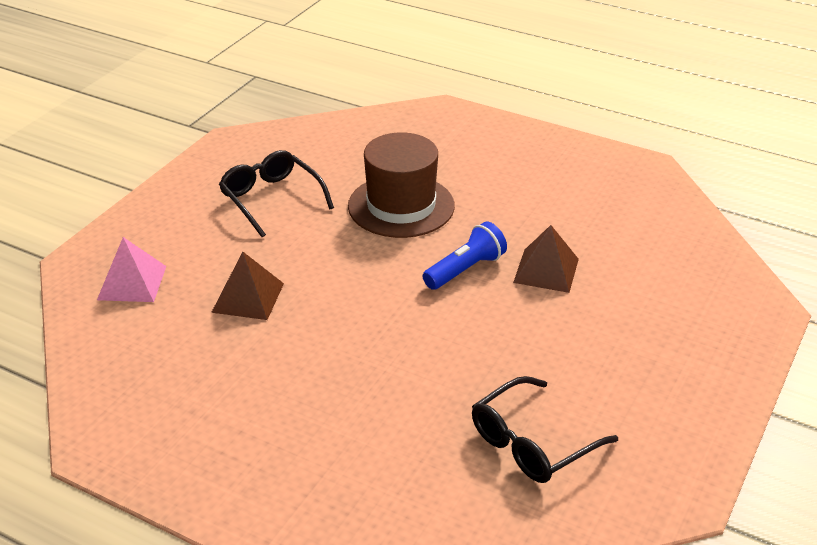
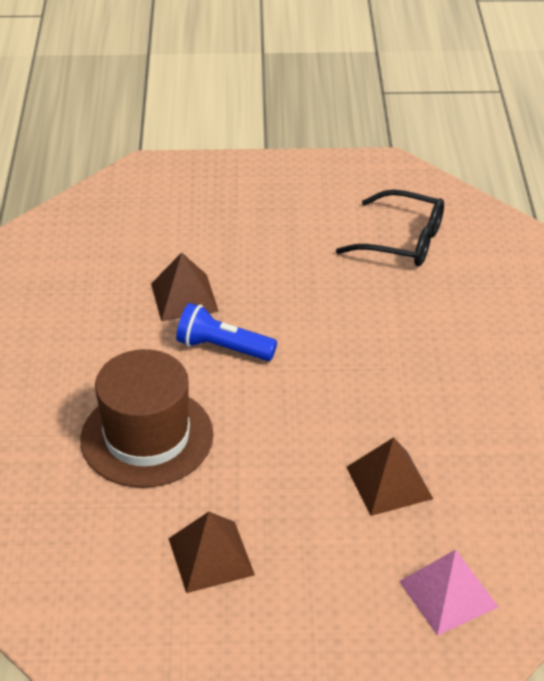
camera: 120 degrees left, 5 degrees up
black glasses [219,150,334,237] -> brown pyramid [168,512,255,593]

